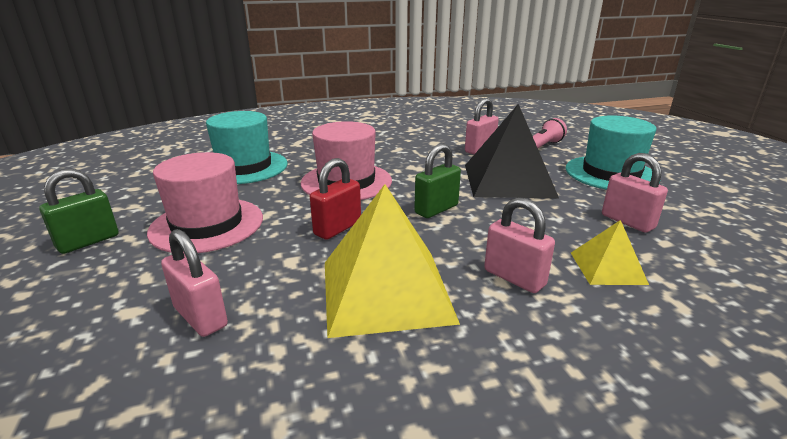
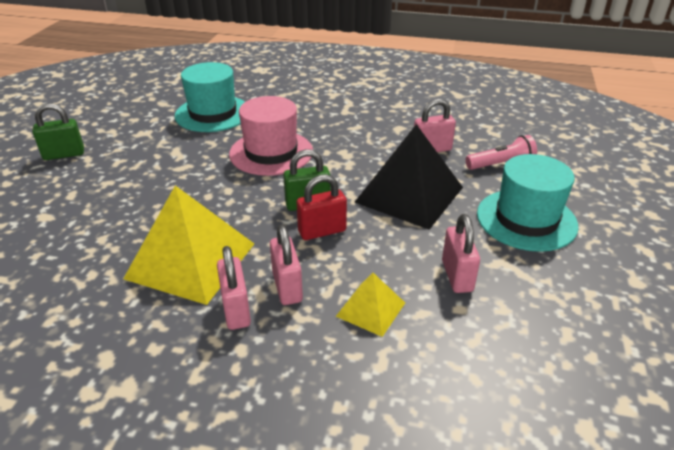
camera: 30 degrees right, 10 degrees up
pink hat [147,152,263,253] -> none
pink padlock [161,229,228,337] -> pink padlock moved to [217,246,251,330]
red padlock [310,158,361,240] -> red padlock moved to [297,174,347,240]

